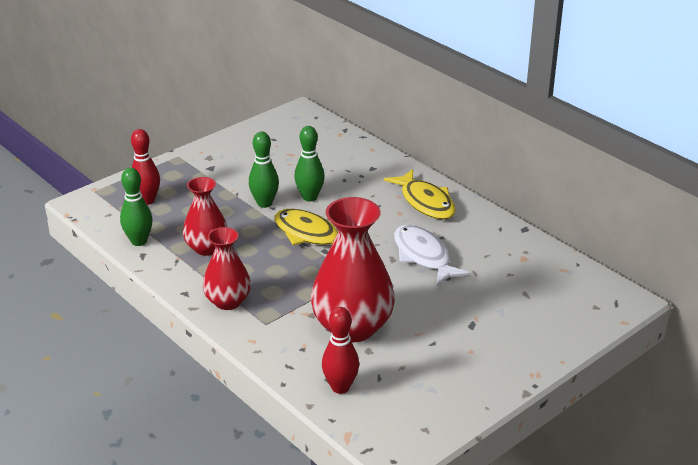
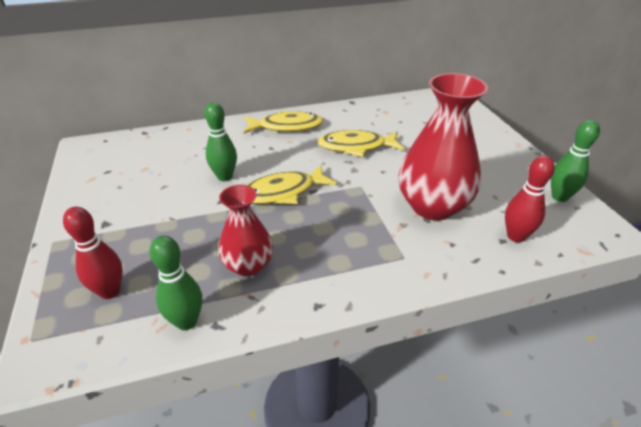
camera: 65 degrees left, 5 degrees up
red vase [203,227,251,310] -> none
green bowling pin [249,132,279,208] -> green bowling pin moved to [551,120,600,202]
white fish [394,225,470,286] -> yellow fish [318,130,404,157]

